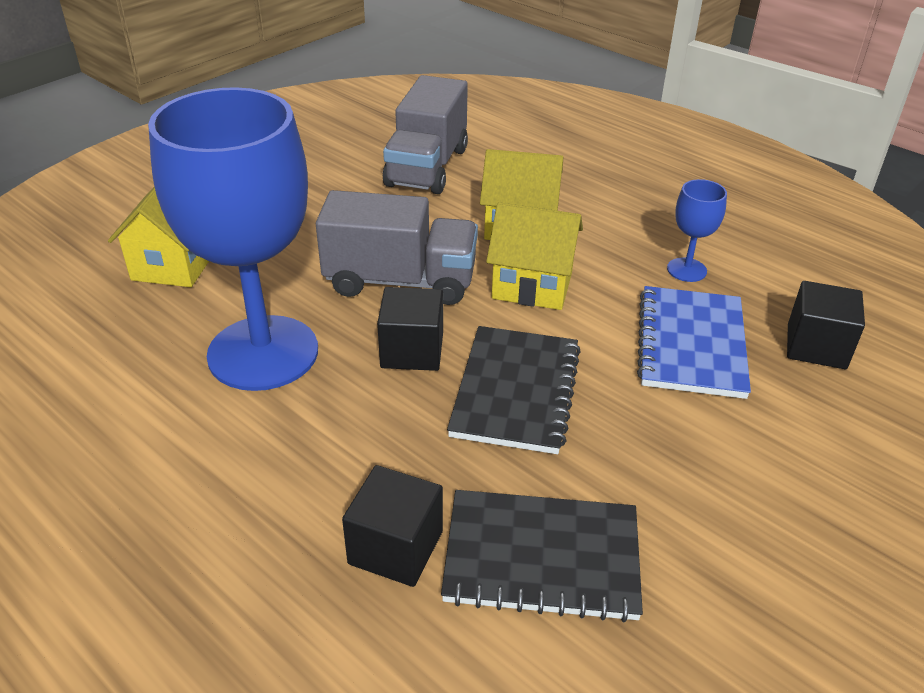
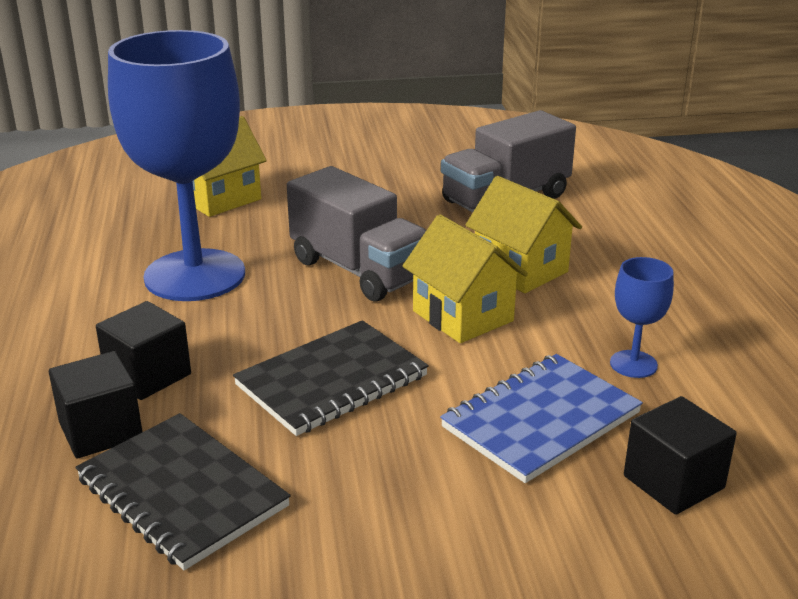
camera: 40 degrees right, 10 degrees down
black cube [377,287,443,371] -> black cube moved to [96,301,191,400]

